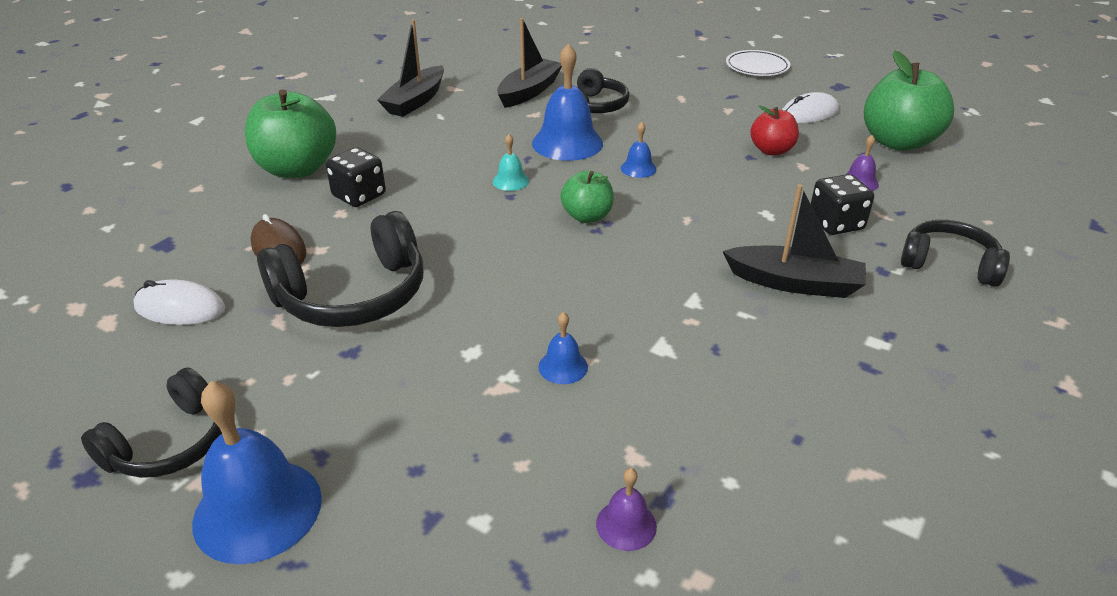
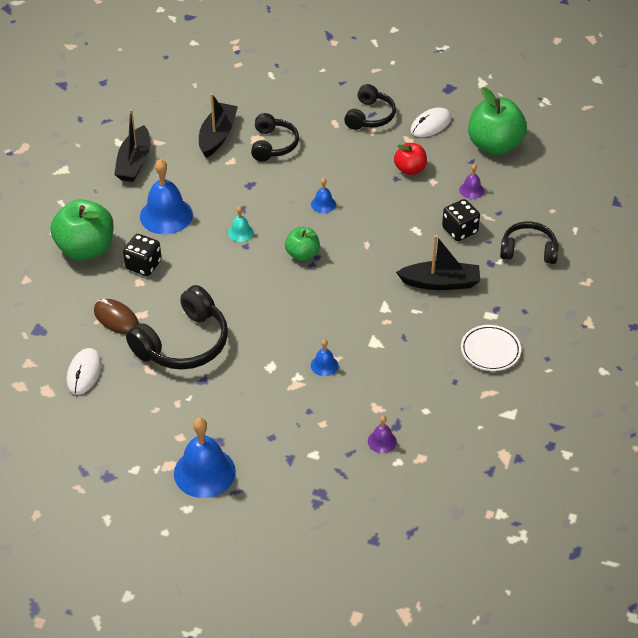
camera: 15 degrees left, 10 degrees up
black headphones [81,367,222,478] -> black headphones moved to [344,84,396,130]
white mouse [133,280,225,325] -> white mouse turned 75 degrees counterclockwise [67,348,102,395]
blue bell [532,43,603,161] -> blue bell moved to [140,159,193,234]
white plate [726,50,790,76] -> white plate moved to [461,325,521,371]

